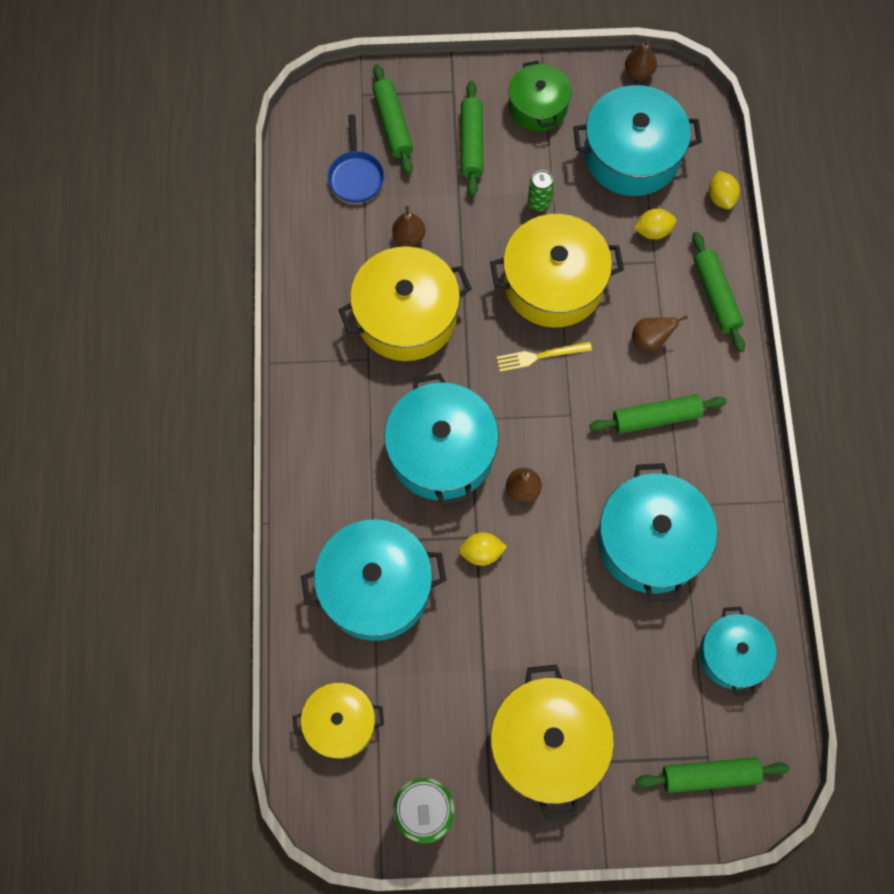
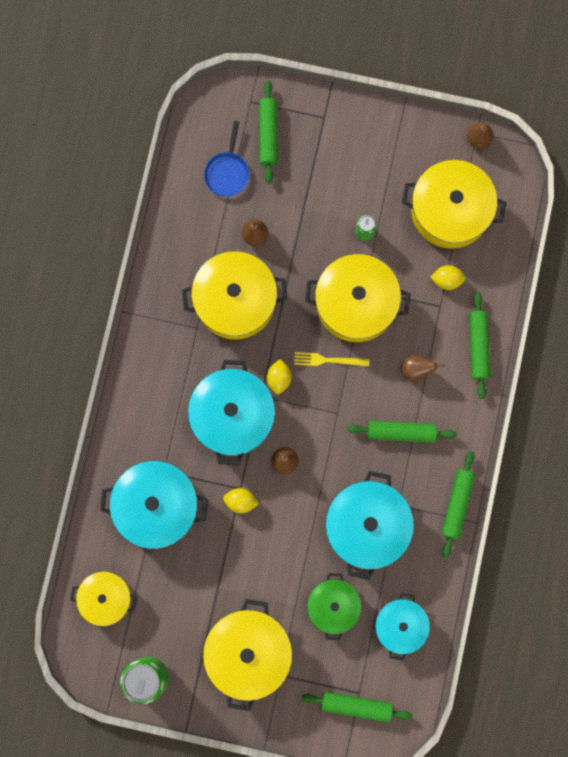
camera: 15 degrees right, 10 degrees up
green rolling pin [461,81,483,196] -> green rolling pin moved to [441,451,475,558]
green pot [508,60,571,131] -> green pot moved to [307,573,362,640]
turquoise pot [573,85,702,196] -> yellow pot [402,160,507,249]
yellow lemon [709,171,740,210] -> yellow lemon moved to [267,359,291,394]

